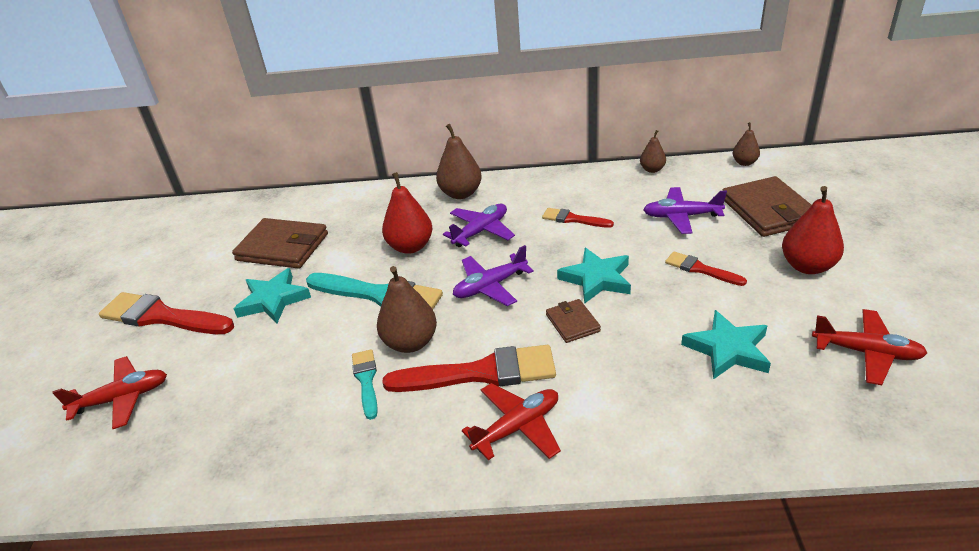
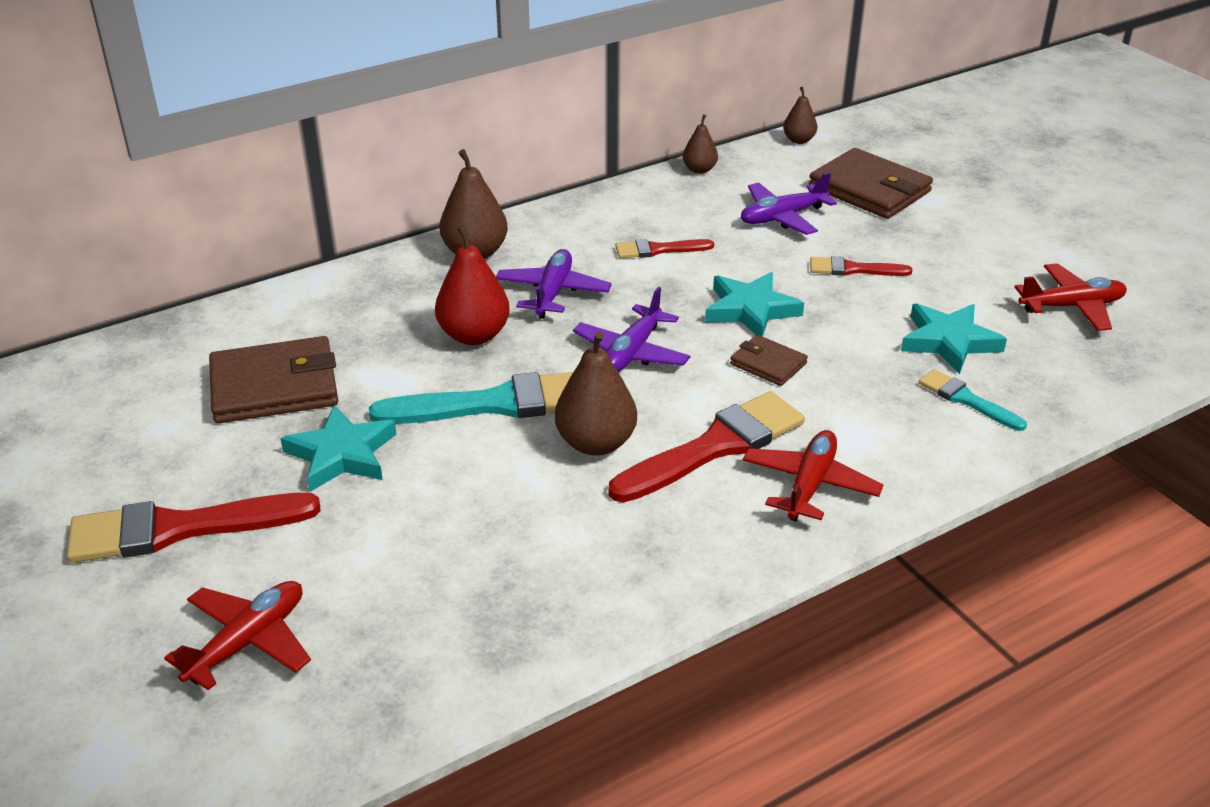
camera: 35 degrees left, 0 degrees up
turquoise brush [352,349,378,420] -> turquoise brush moved to [919,369,1027,431]
red pear [782,186,844,274] -> none

